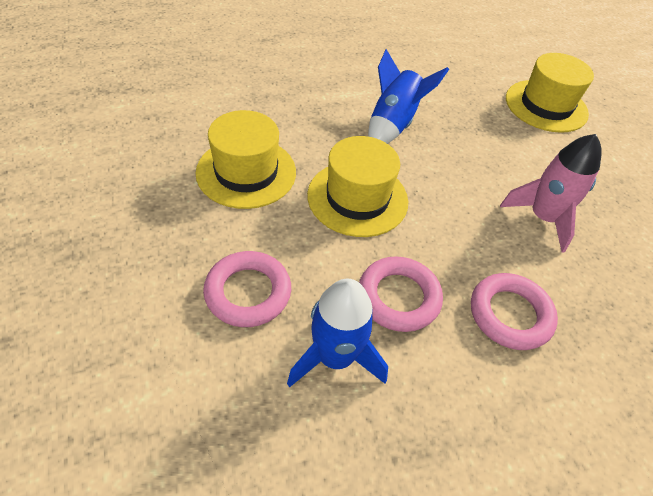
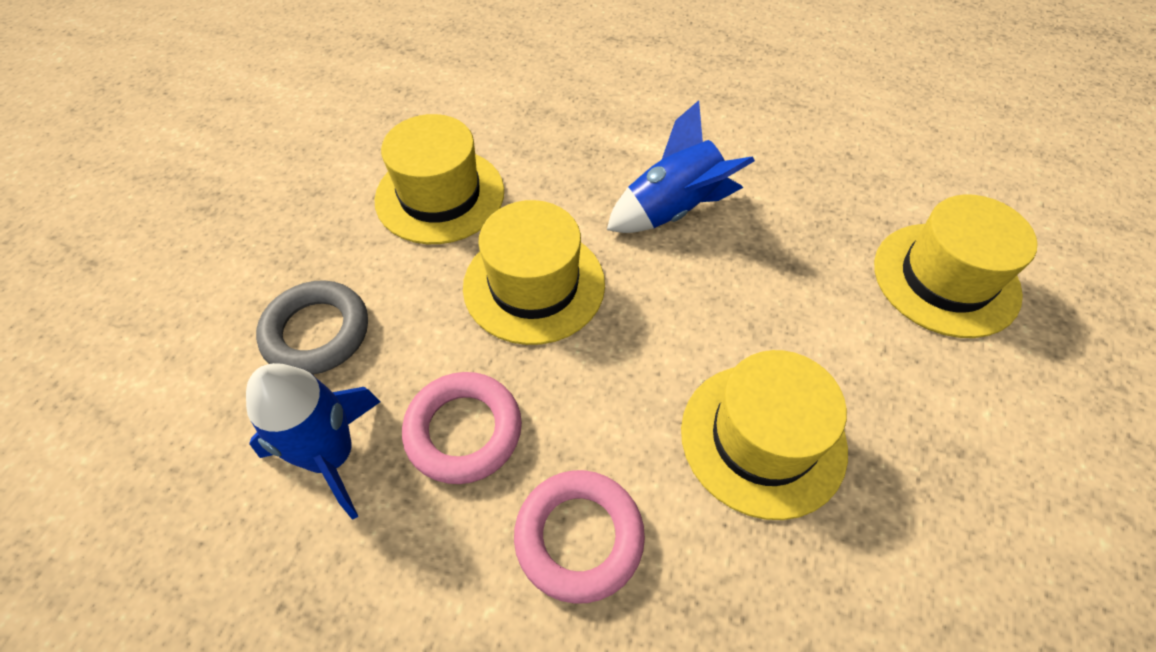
camera: 40 degrees right, 5 degrees up
pink ring [203,251,291,327] -> grey ring [256,280,368,375]
pink rocket [500,134,602,253] -> yellow hat [681,350,848,520]

